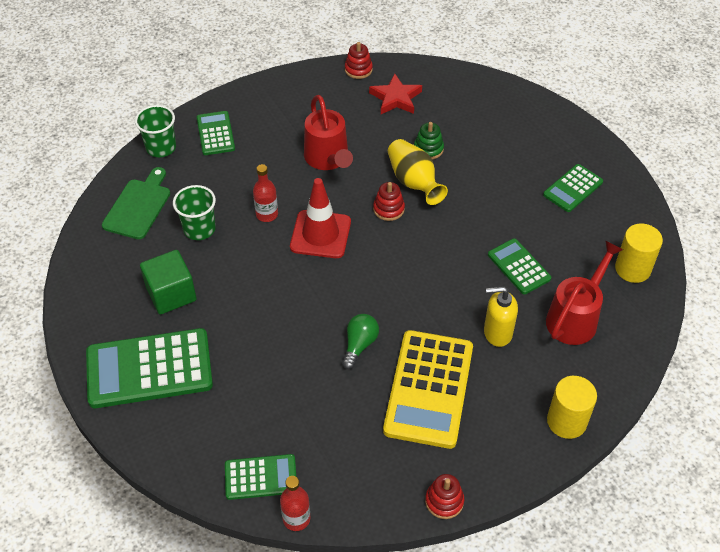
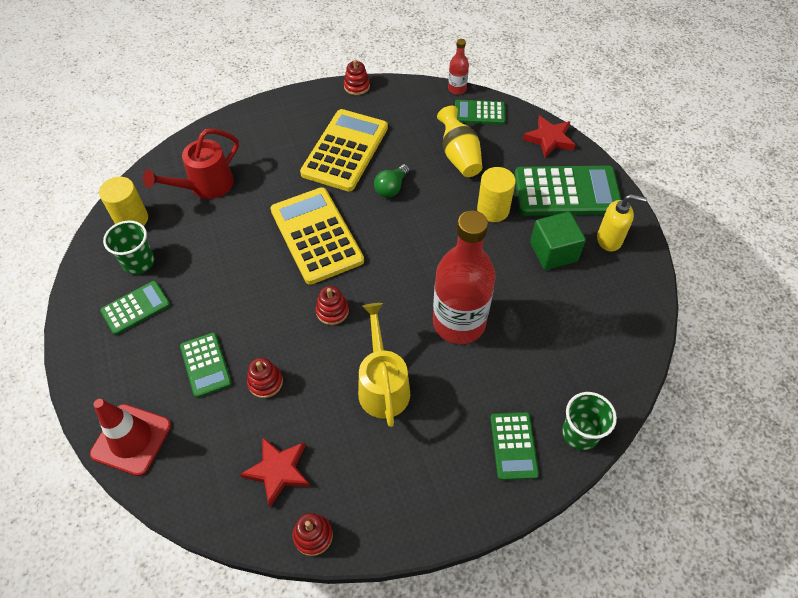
camera: 170 degrees left, 5 degrees up
green cutting board [102,167,170,239] -> none
green cup [173,185,216,240] -> green cup moved to [103,220,154,274]
red bottle [253,164,278,222] -> red bottle [433,211,496,344], size x2.27
red traffic cone [290,178,351,258] -> red traffic cone moved to [90,399,171,476]
red watering can [304,95,353,170] -> yellow watering can [358,303,410,427]
yellow vase [388,139,448,205] -> yellow vase moved to [437,106,482,177]
green stacking toy [414,122,444,160] -> red stacking toy [247,358,283,398]
yellow soap dispenser [484,286,518,347] -> yellow soap dispenser moved to [597,194,647,252]
green calculator [488,238,551,295] -> green calculator moved to [180,332,232,398]
yellow cylinder [547,376,597,439] -> yellow cylinder moved to [477,167,516,222]
none -> yellow calculator [270,187,364,285]
none -> red star [523,115,576,158]

